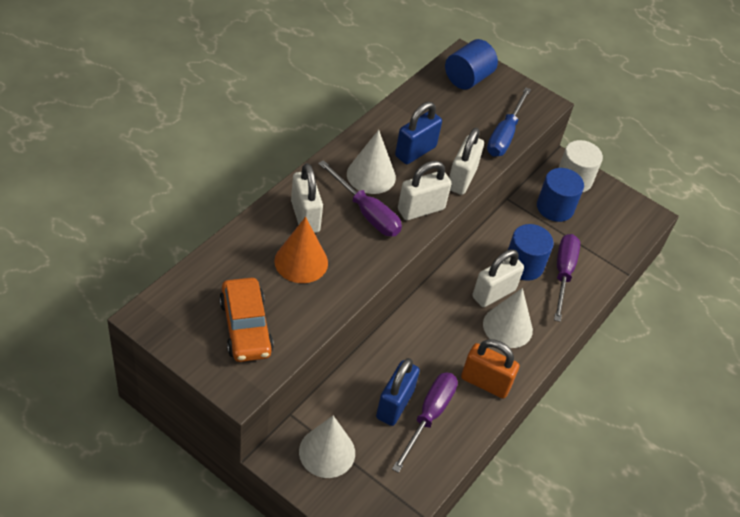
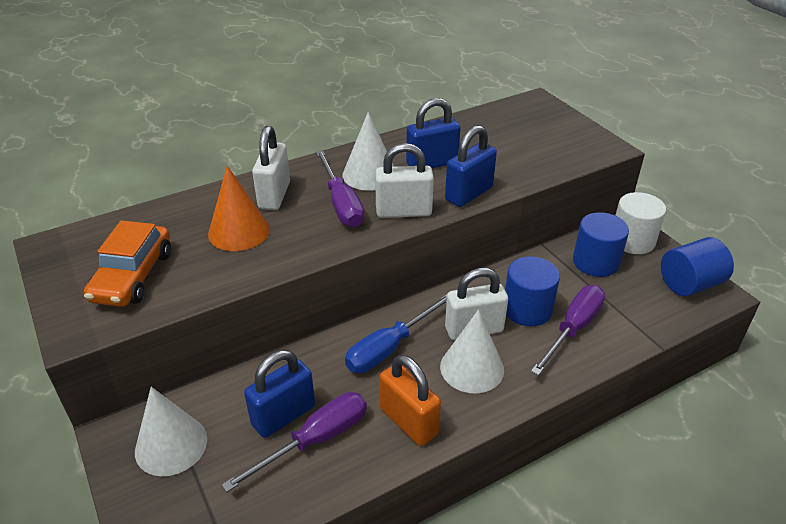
camera: 30 degrees right, 10 degrees down
blue cylinder [445,39,498,90] -> blue cylinder moved to [661,237,734,296]
white padlock [449,128,484,195] -> blue padlock [445,125,497,207]
blue screwdriver [487,87,531,157] -> blue screwdriver moved to [345,294,447,373]

